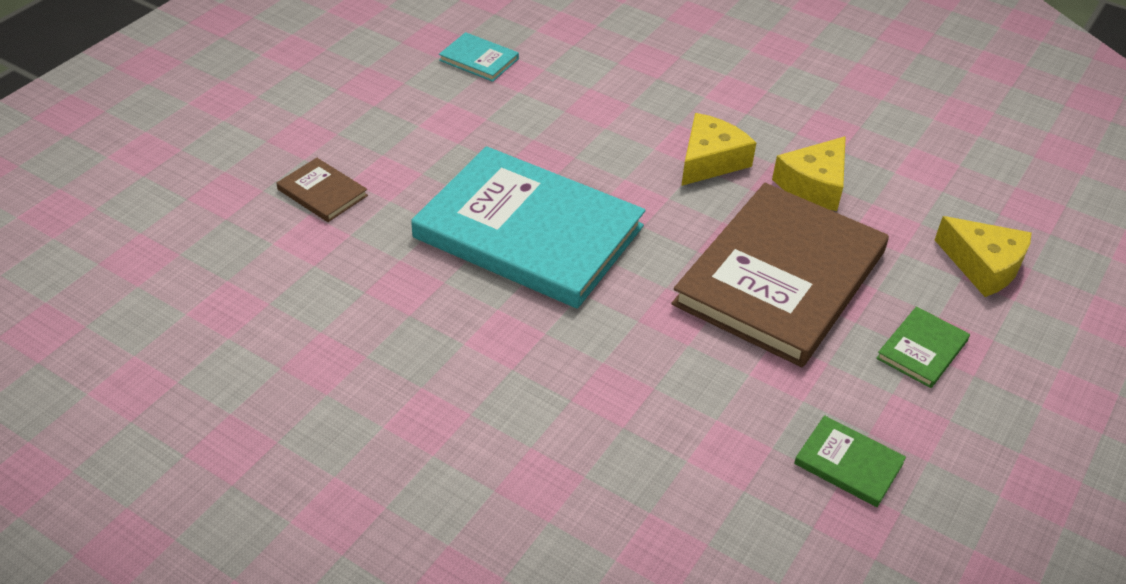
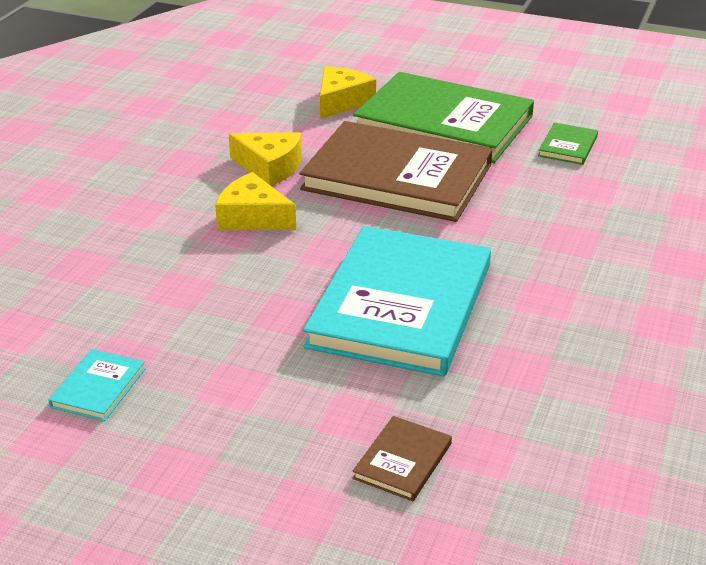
camera: 100 degrees left, 10 degrees down
green book [876,306,970,388] -> green book [353,72,534,163], size x2.48

